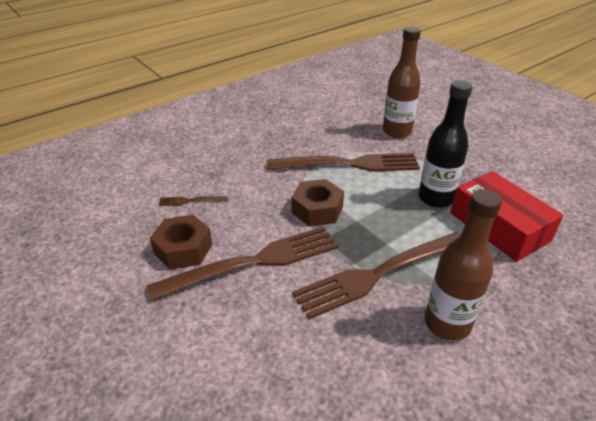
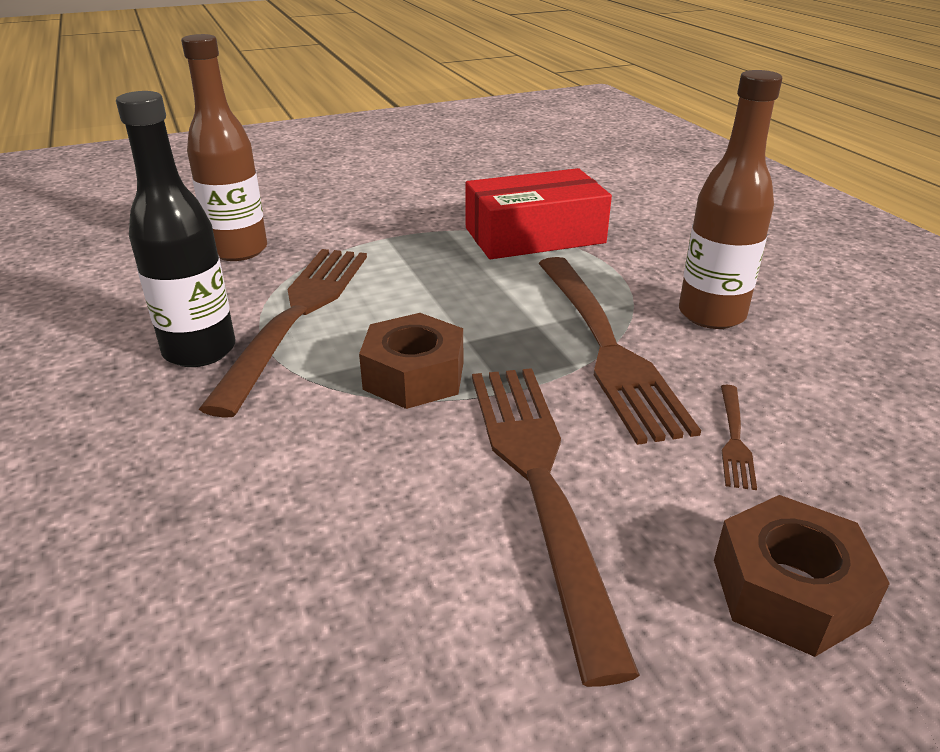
camera: 75 degrees left, 5 degrees down
brown nut [150,215,212,270] -> brown nut moved to [714,495,890,657]
brown fork [159,196,228,206] -> brown fork moved to [721,385,757,490]
black bottle [419,80,473,207] -> black bottle moved to [116,91,235,367]

